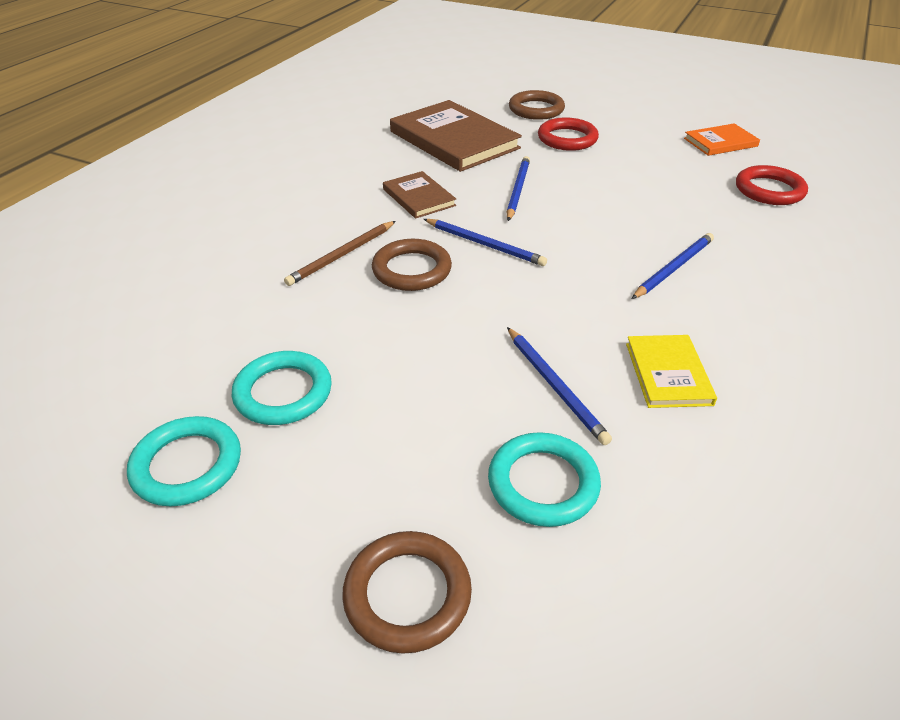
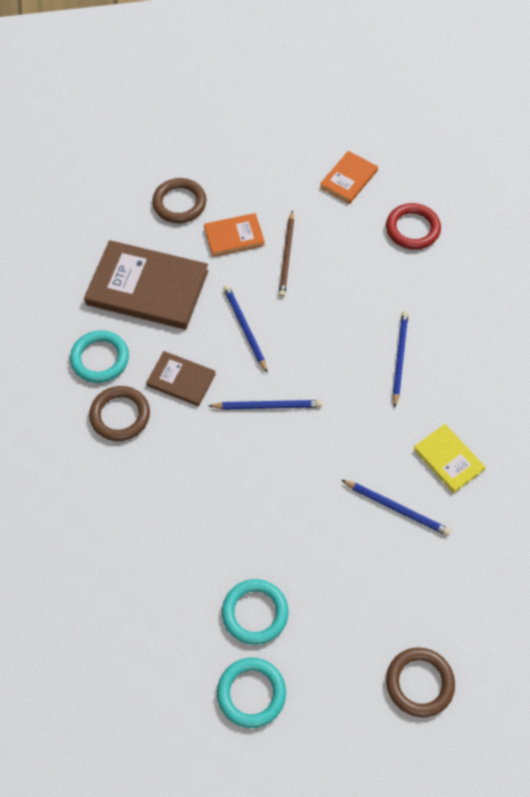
camera: 35 degrees left, 20 degrees up
brown pencil [284,221,396,286] -> brown pencil moved to [279,210,294,297]
brown ring [372,239,452,291] -> brown ring moved to [89,386,150,441]
turquoise ring [488,432,601,527] -> turquoise ring moved to [70,330,129,383]
red ring [538,118,599,151] -> orange book [204,213,265,257]

